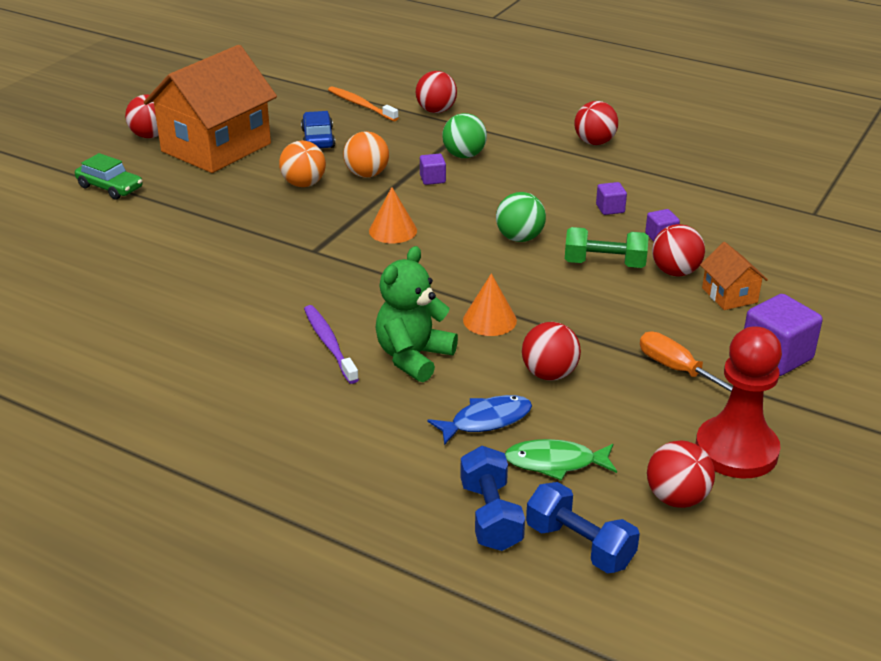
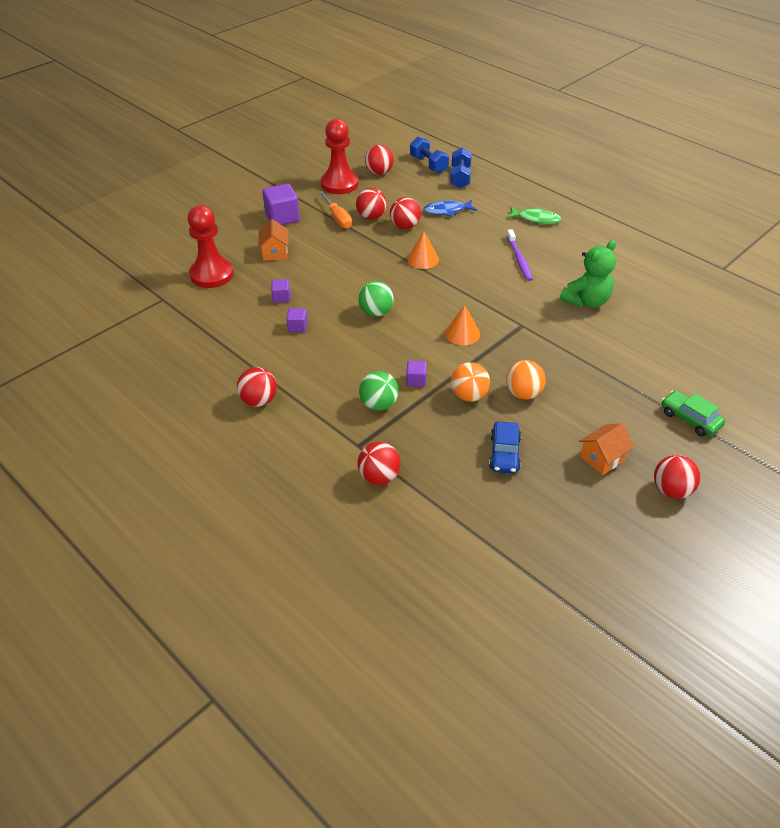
camera: 165 degrees left, 10 degrees up
orange house [144,45,277,173] -> orange house [579,423,634,475], size x0.43
orange toothbrush [328,86,399,121] -> none
green teddy bear [375,246,458,382] -> green teddy bear moved to [560,240,616,308]
green fish [505,439,617,481] -> green fish moved to [507,207,562,224]
green dumbbell [565,227,649,268] -> none
red ball [652,224,705,276] -> red ball moved to [356,188,387,220]
none -> red pawn [188,205,234,288]

